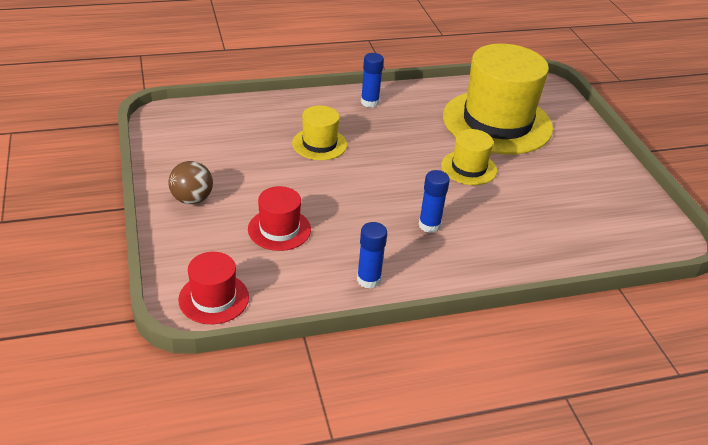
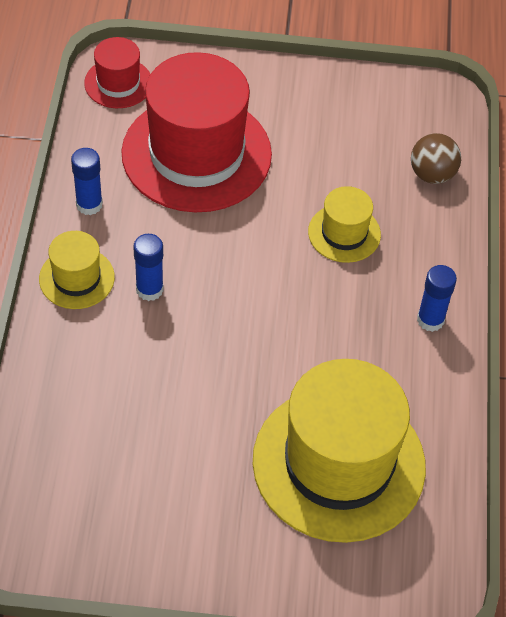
camera: 110 degrees right, 15 degrees up
brown ball [169,161,213,204] -> brown ball moved to [411,133,461,184]
red hat [248,186,311,251] -> red hat [121,52,272,212], size x2.13
yellow hat [441,129,497,185] -> yellow hat moved to [39,231,115,309]

